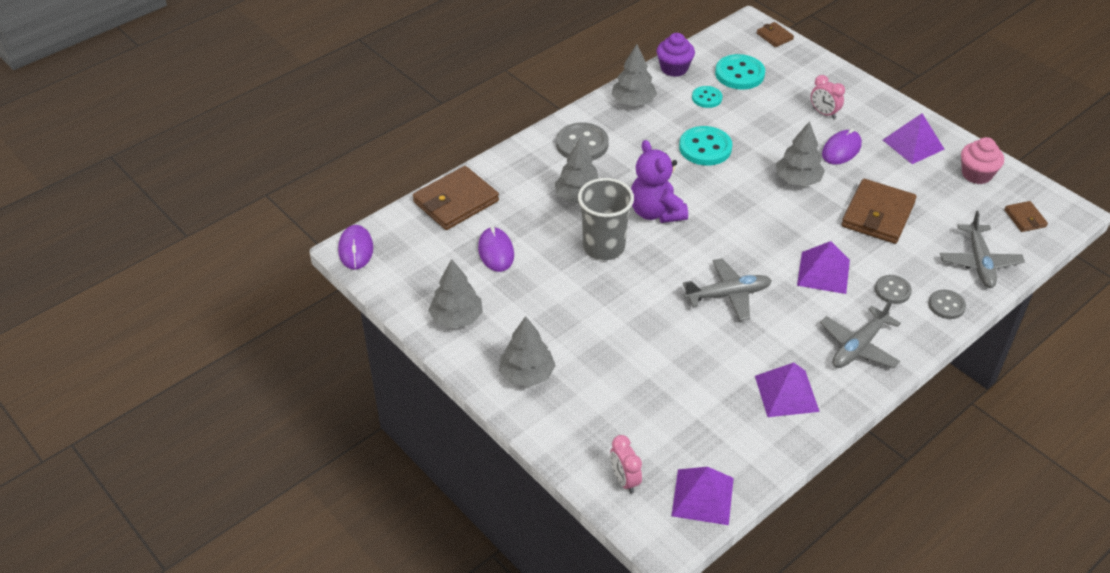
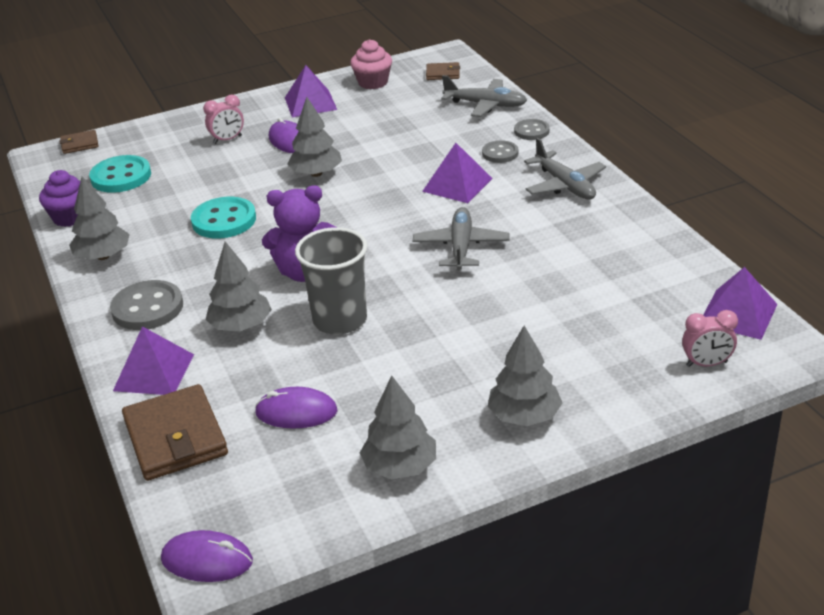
camera: 70 degrees left, 10 degrees down
turquoise button [692,86,722,108] -> none
purple pyramid [755,362,820,417] -> purple pyramid moved to [113,326,194,395]
brown wallet [841,179,917,244] -> none

